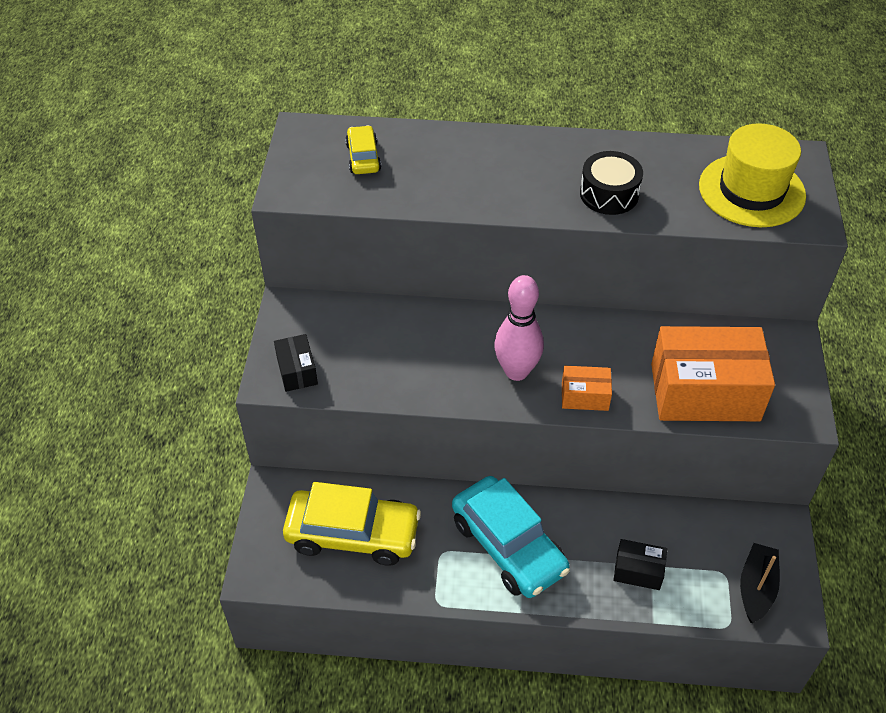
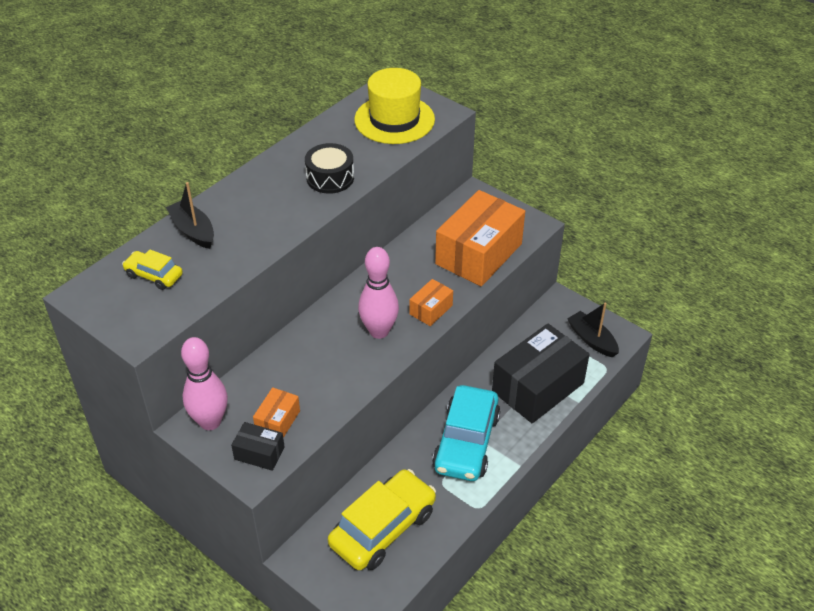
camera: 55 degrees left, 5 degrees down
turquoise car [452,476,570,598] -> turquoise car turned 105 degrees clockwise [432,385,501,481]
black box [613,539,667,590] -> black box [492,323,590,423], size x2.17
none -> black boat [166,182,214,249]
none -> pink bowling pin [181,337,228,430]
none -> orange box [253,387,300,438]

